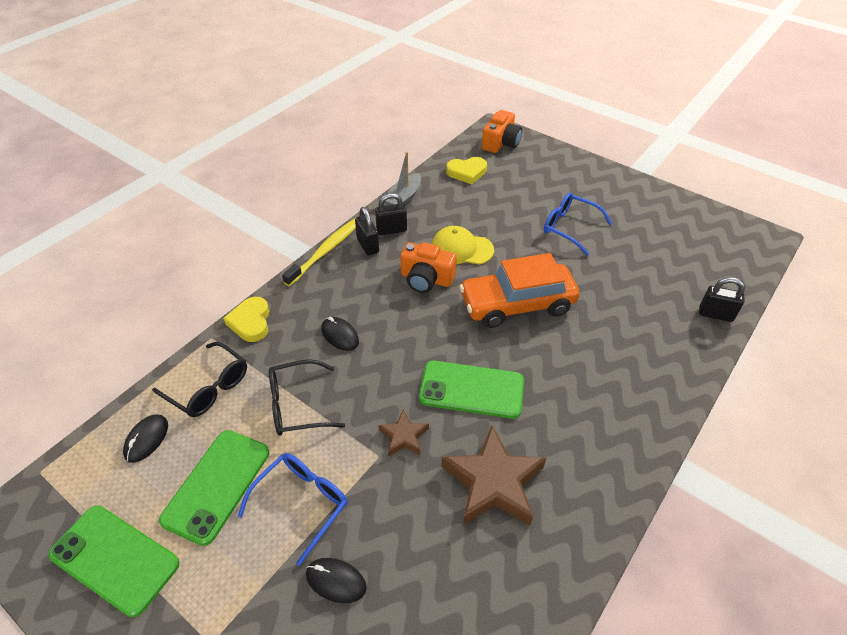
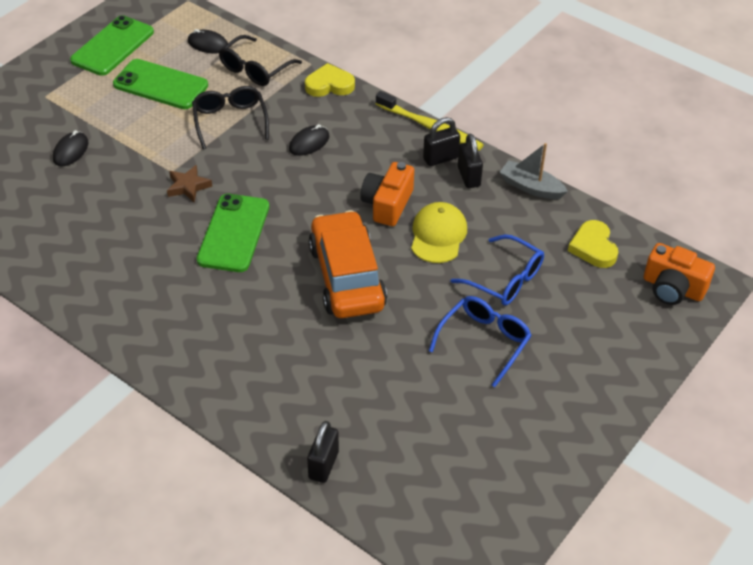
camera: 90 degrees right, 0 degrees up
blue glasses [237,453,348,566] -> blue glasses moved to [450,235,544,305]
brown star [441,426,546,526] -> none

